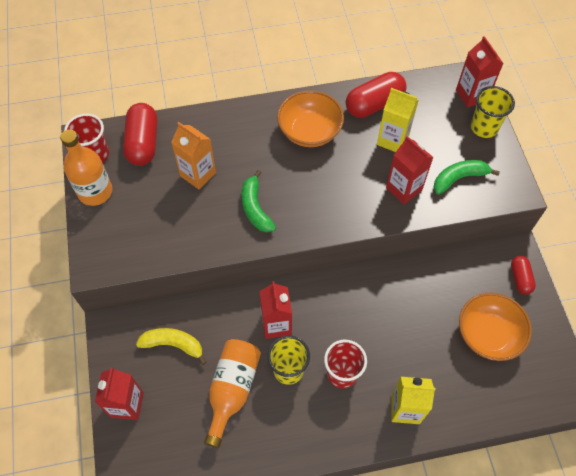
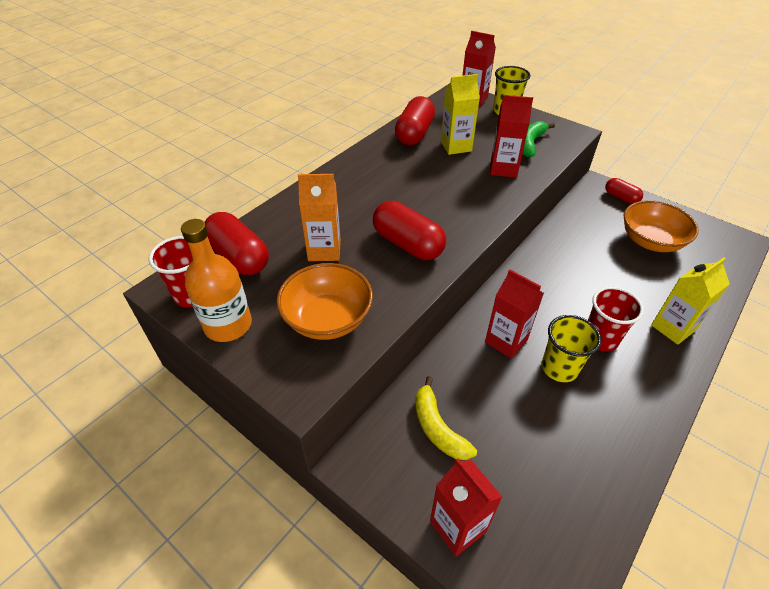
camera: 40 degrees left, 15 degrees down
yellow banana [136,328,206,365] -> yellow banana turned 90 degrees counterclockwise [415,376,477,460]
orange bottle [204,339,261,448] -> none
green banana [242,170,276,232] -> red capsule [373,201,446,260]
orange bowl [277,90,344,147] -> orange bowl moved to [276,263,373,340]

